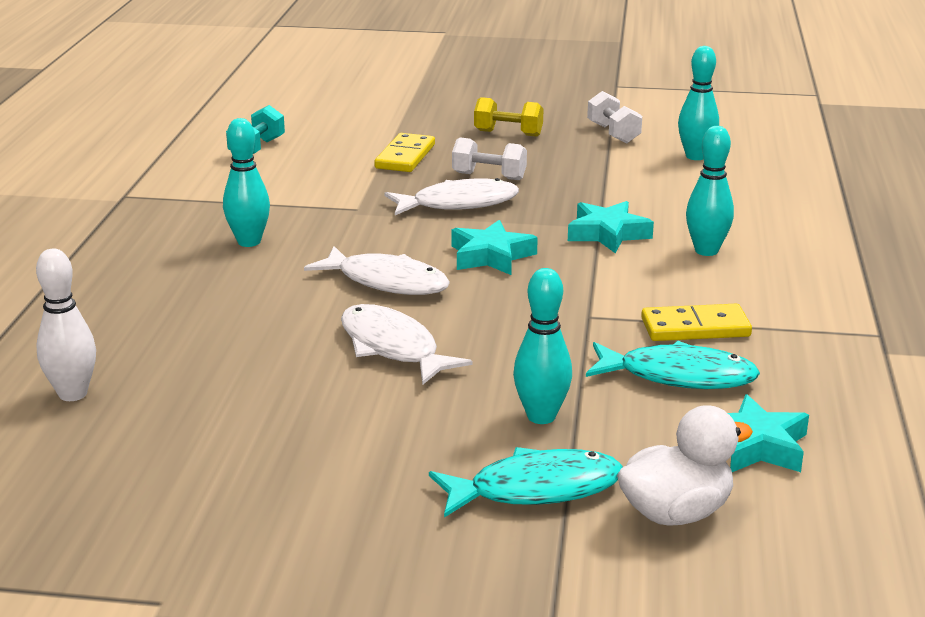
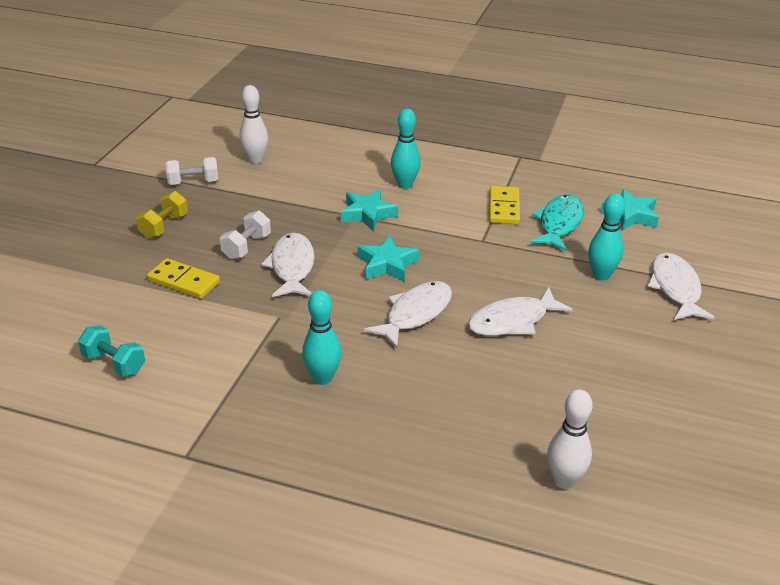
camera: 80 degrees left, 10 degrees up
turquoise fish [429,447,623,518] -> white fish [647,253,715,320]
white duck [617,405,753,526] -> none
turquoise bowling pin [678,46,719,160] -> white bowling pin [239,85,269,163]

